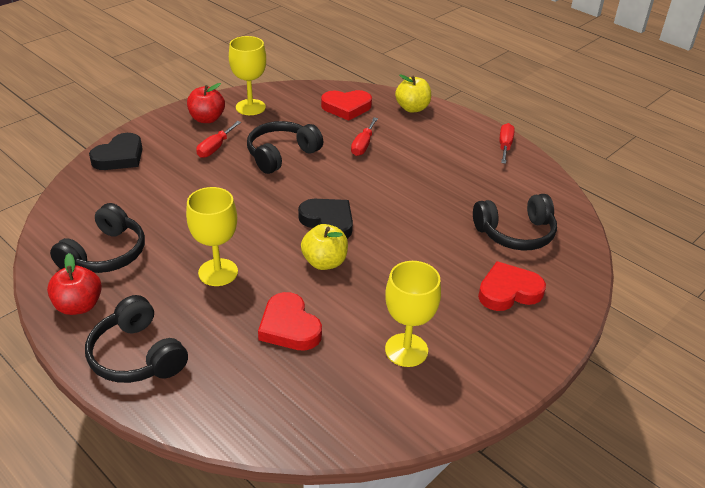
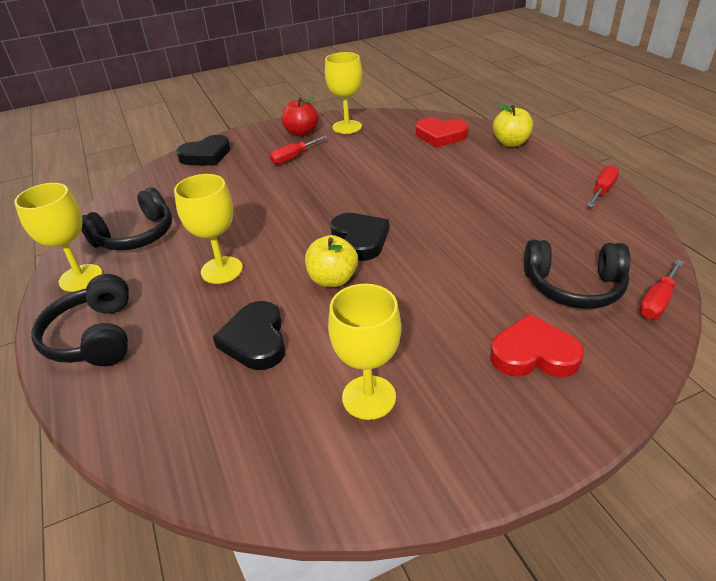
camera: 25 degrees right, 0 degrees up
red apple [47,253,102,315] -> yellow goblet [14,183,103,292]
black headphones [247,121,323,174] -> none
red heart [258,292,322,351] -> black heart [213,301,285,370]
red screwdriver [351,117,378,156] -> red screwdriver moved to [639,260,684,319]

